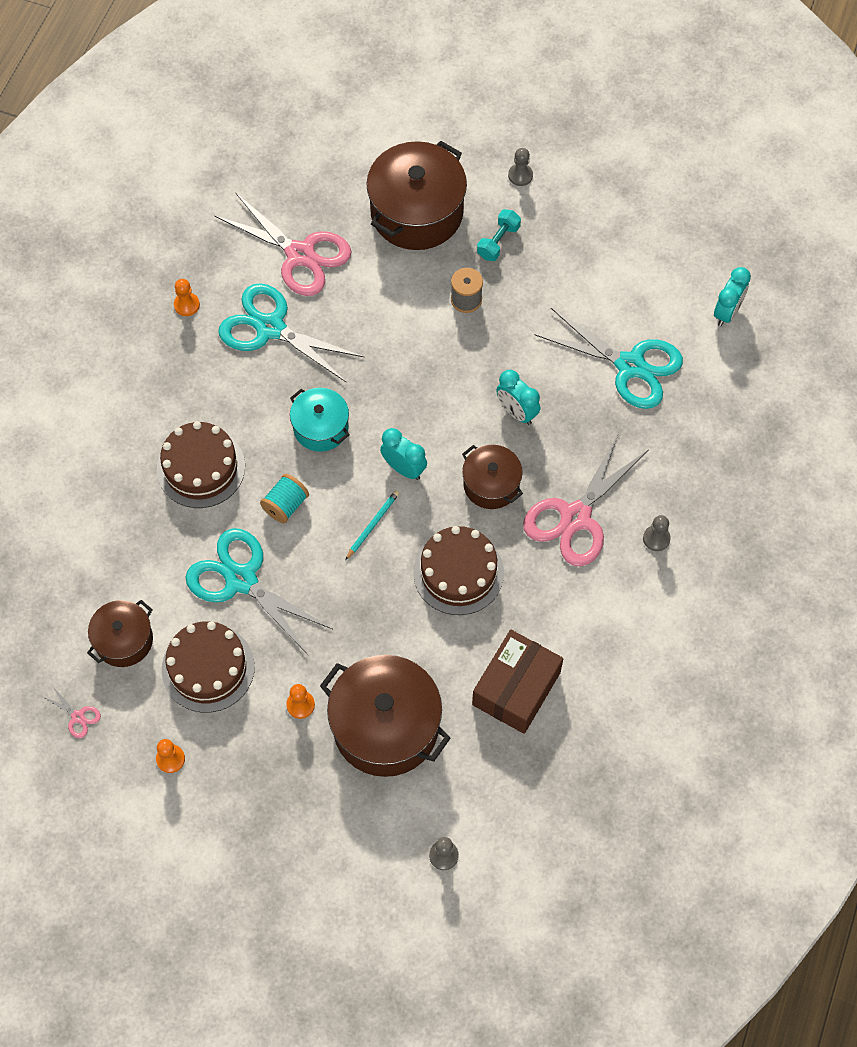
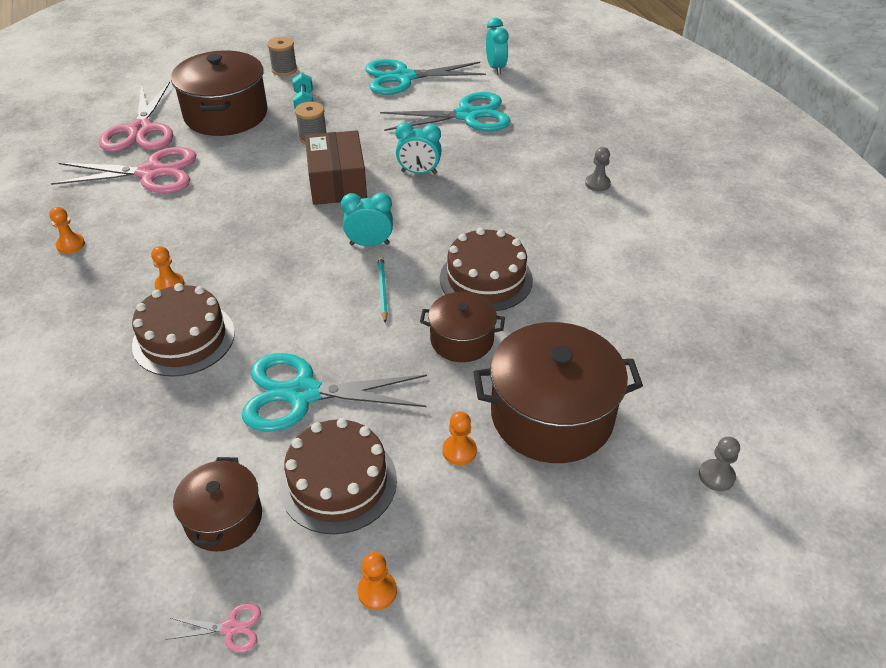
camera: 40 degrees left, 20 degrees down
turquoise scissors [218,283,364,383] -> turquoise scissors moved to [365,59,486,95]
turquoise spool [260,474,309,523] -> none
turquoise pot [290,388,349,452] -> none
brown pot [462,445,523,509] -> brown pot moved to [420,292,505,362]
brown box [472,630,563,734] -> brown box moved to [305,130,367,205]
grey pawn [508,148,533,186] -> grey spool [267,37,297,76]
pink scissors [523,433,648,566] -> pink scissors moved to [99,82,173,152]
none -> orange pawn [151,246,184,290]

